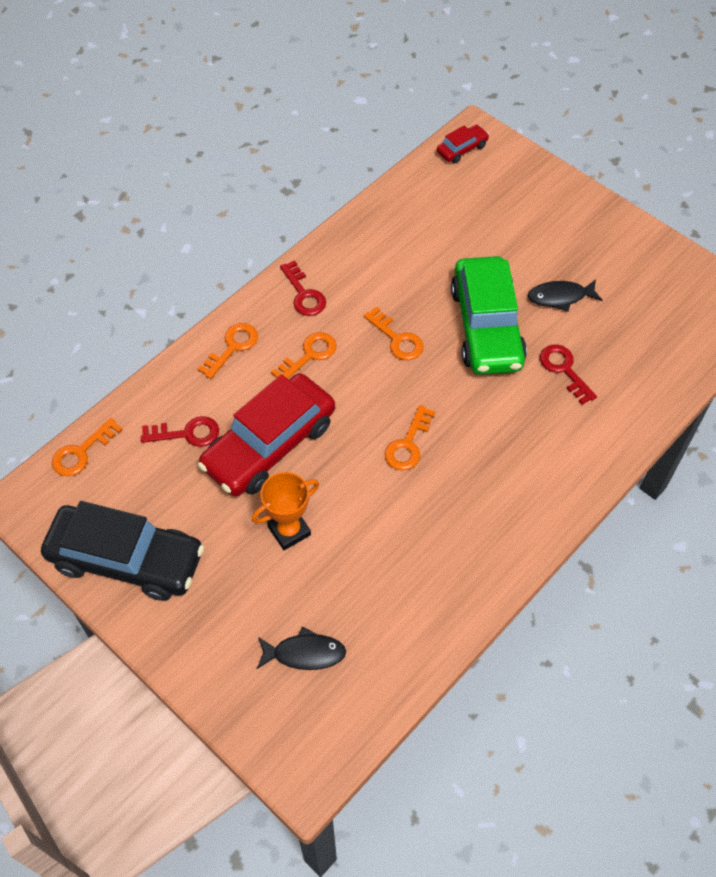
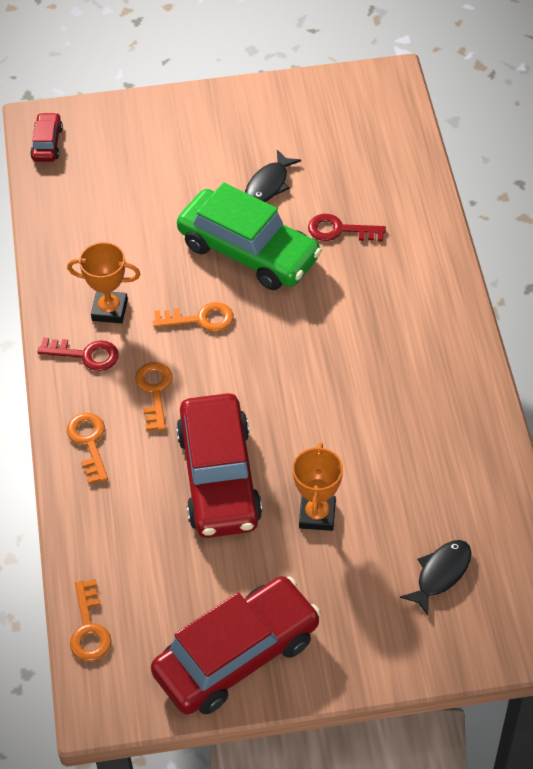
camera: 50 degrees left, 5 degrees down
black car [41,501,204,601] -> red car [151,576,321,715]
red key [141,416,219,447] -> none
orange key [385,405,435,471] -> none
none -> orange trophy [67,242,140,324]

